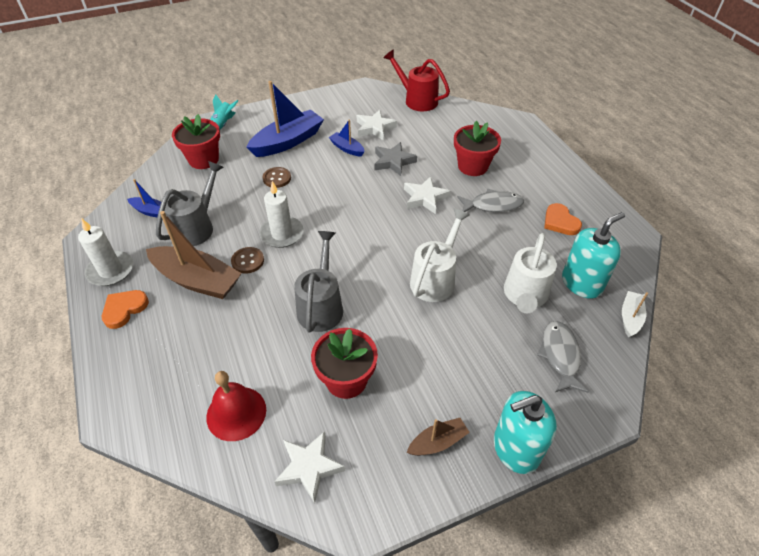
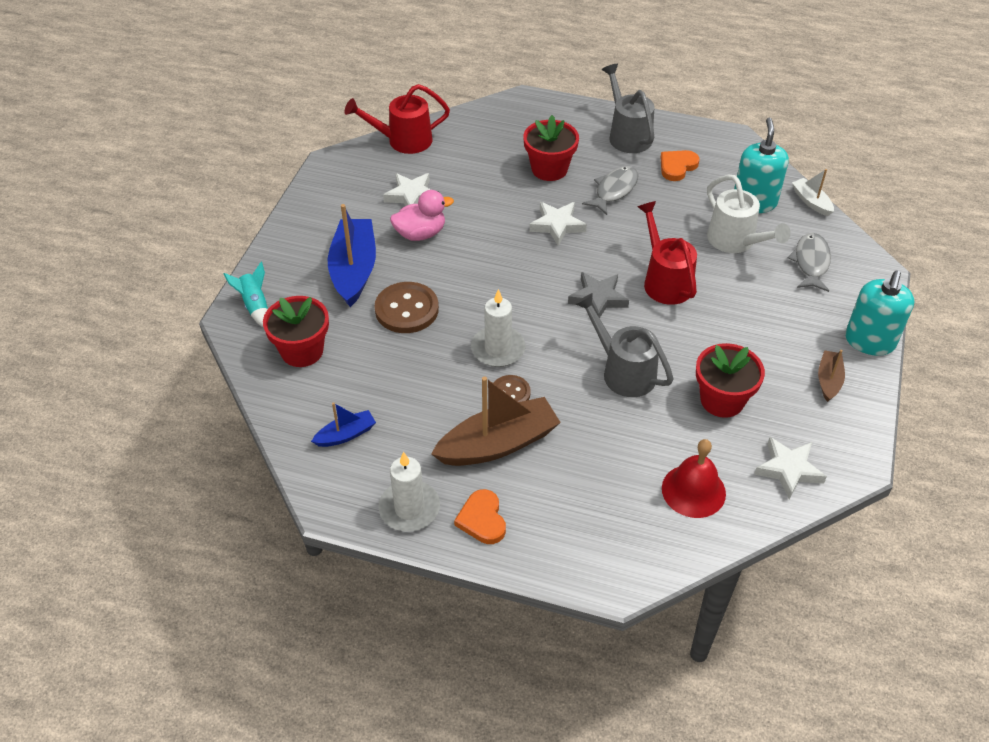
camera: 50 degrees left, 0 degrees up
grey watering can [156,161,224,246] -> grey watering can moved to [602,64,655,153]
brown button [263,167,291,188] -> brown button [375,282,439,333], size x1.70
blue boat [329,119,365,157] -> pink duck [390,190,454,241]
grey star [374,142,417,176] -> grey star moved to [568,272,629,318]
white watering can [410,209,470,302] -> red watering can [638,201,697,305]
grey fish [537,321,588,393] -> grey fish turned 60 degrees clockwise [788,233,831,292]
orange heart [544,203,582,235] -> orange heart turned 120 degrees clockwise [660,150,700,181]

